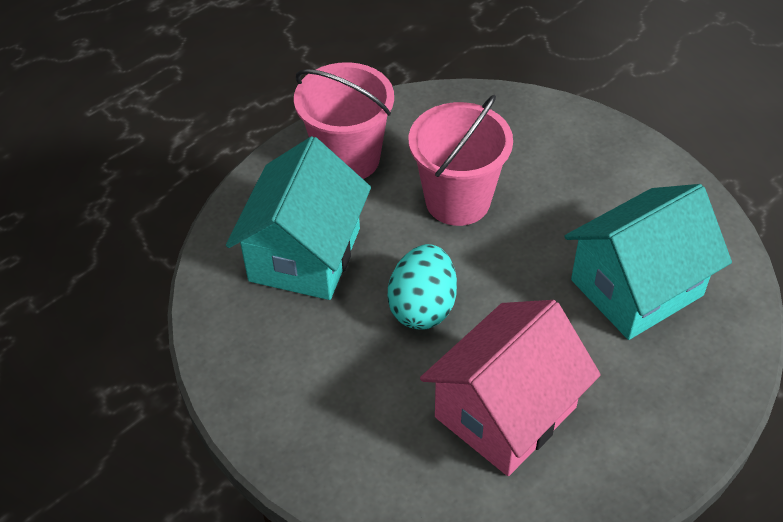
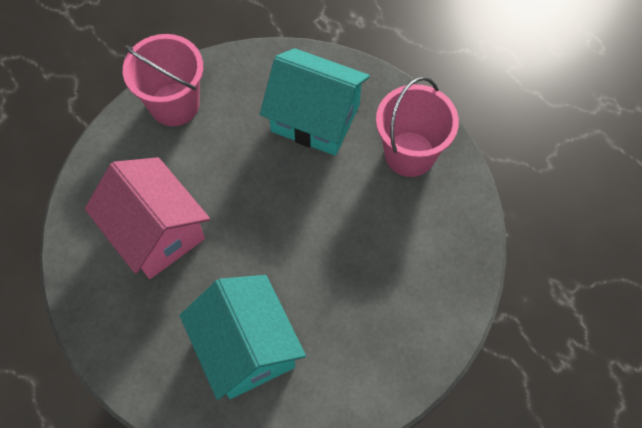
camera: 95 degrees right, 15 degrees up
turquoise egg [388,244,457,330] -> none
pink bucket [409,95,513,226] -> pink bucket moved to [123,34,203,126]

